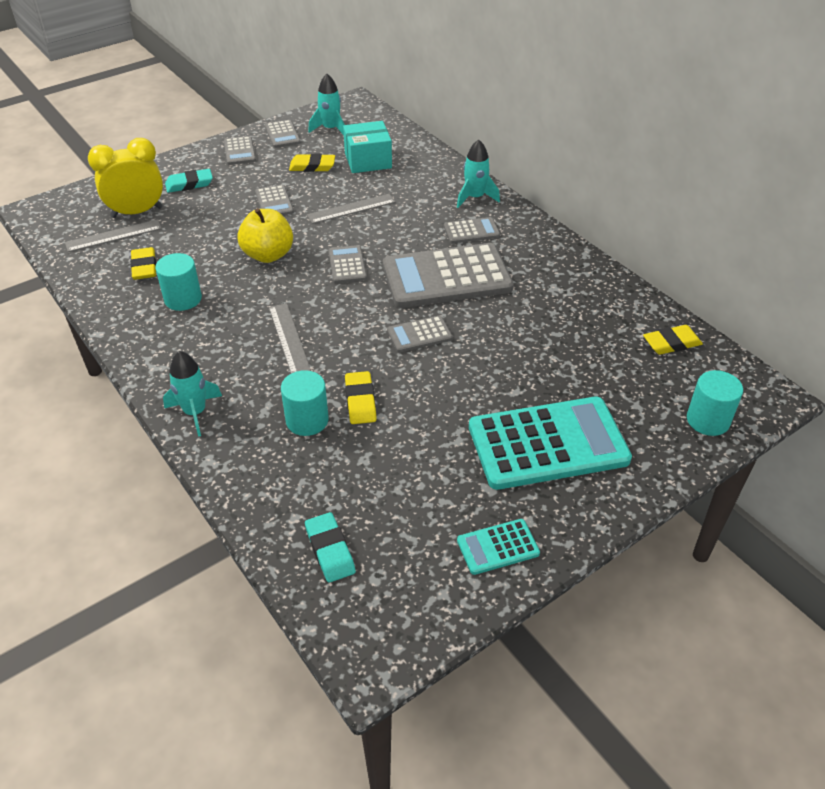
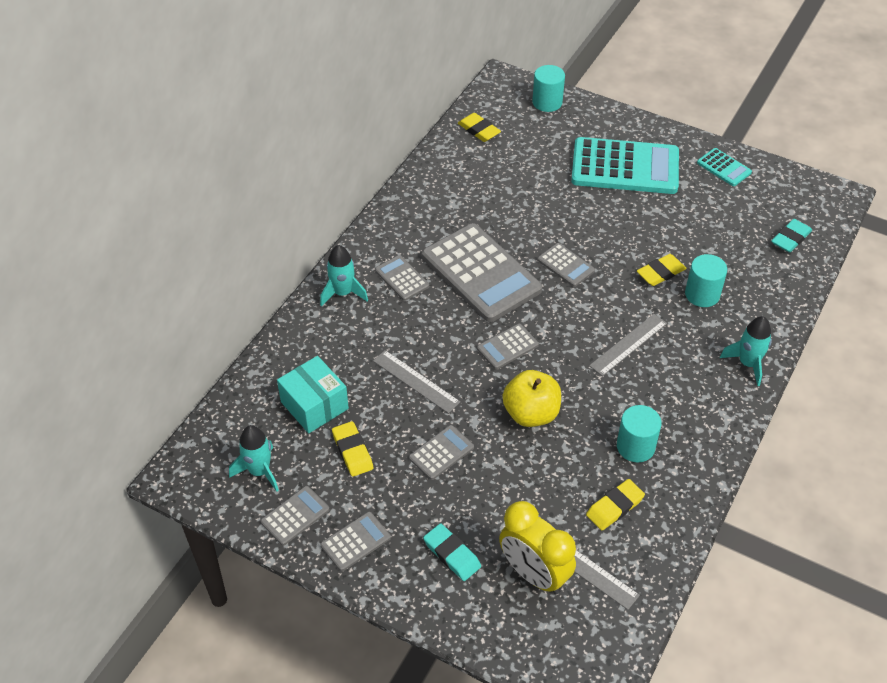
camera: 115 degrees left, 5 degrees up
turquoise calculator [469,397,632,490] -> turquoise calculator turned 135 degrees clockwise [571,137,679,194]

